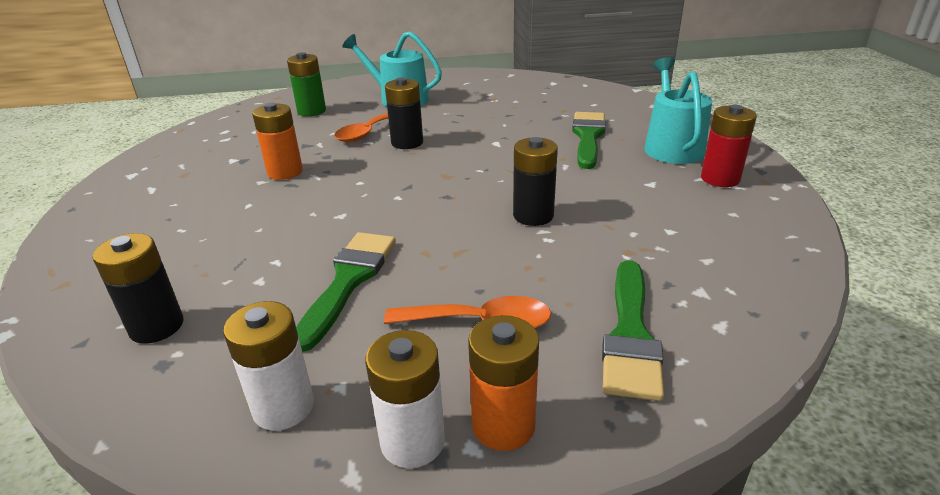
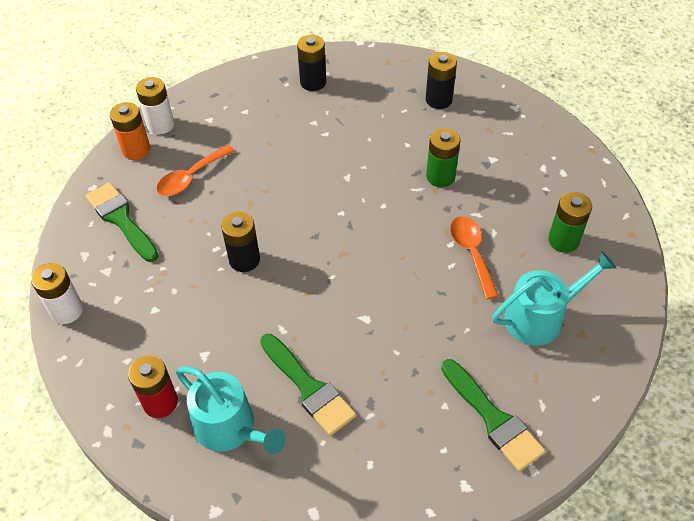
camera: 130 degrees right, 20 degrees up
white battery [223,301,314,431] -> white battery moved to [31,263,83,324]
orange battery [252,103,303,180] -> green battery [426,128,460,187]
green brush [296,232,396,352] -> green brush moved to [441,359,546,471]
black battery [385,77,423,149] -> black battery moved to [426,52,457,109]

